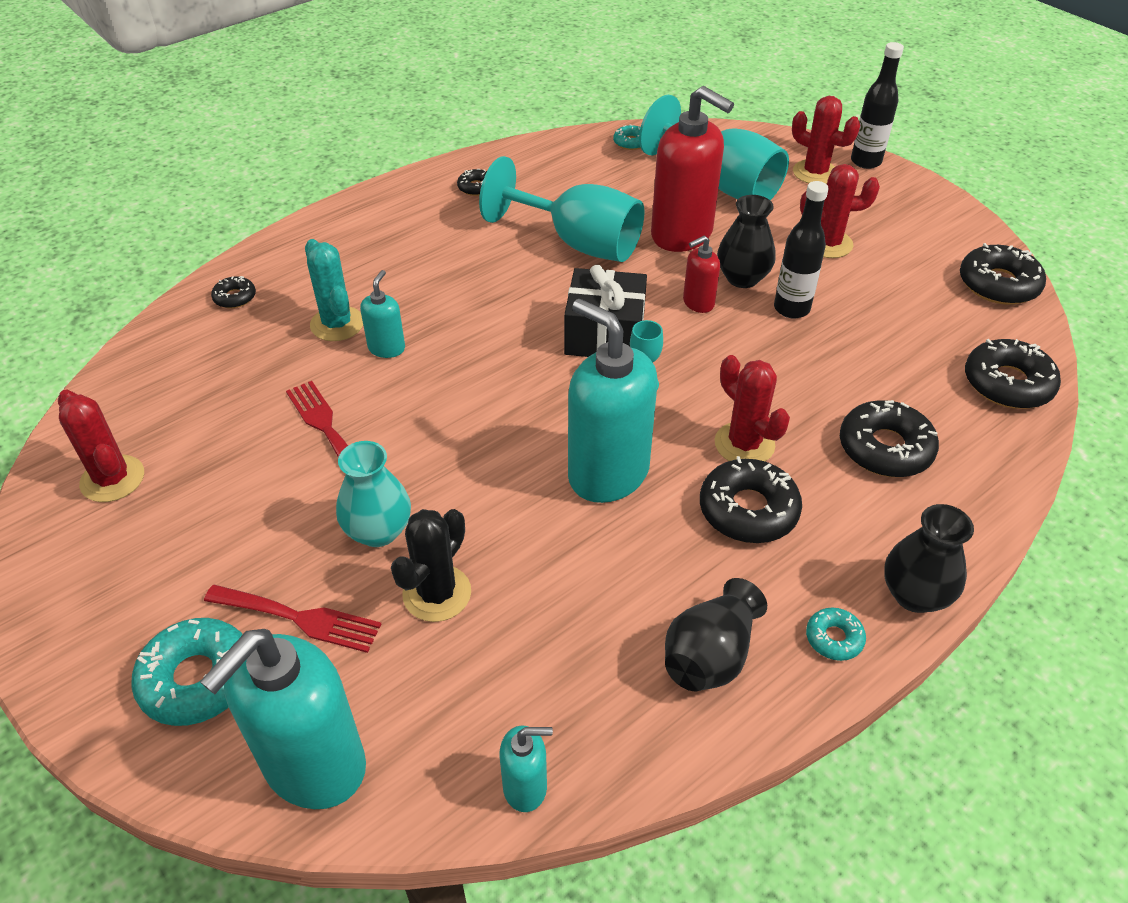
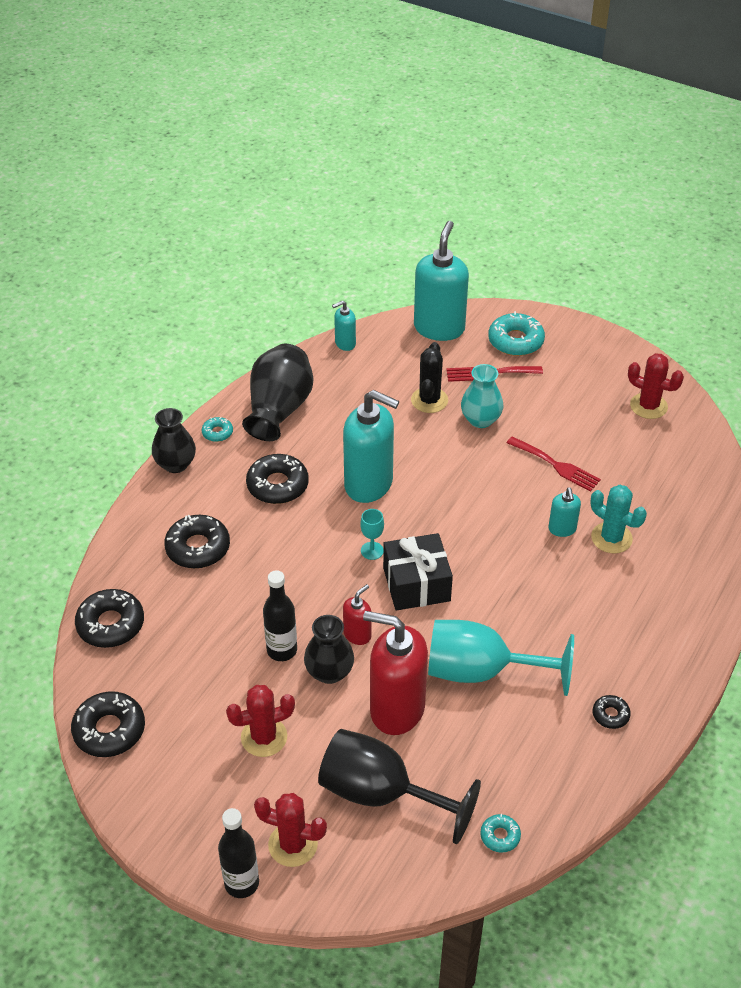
camera: 160 degrees right, 0 degrees up
black donut [211,276,256,308] -> none
turquoise goblet [639,95,789,200] -> black goblet [318,729,481,844]
black vase [665,578,767,691] -> black vase [242,344,314,441], size x1.50
red cactus [714,355,790,462] -> none

